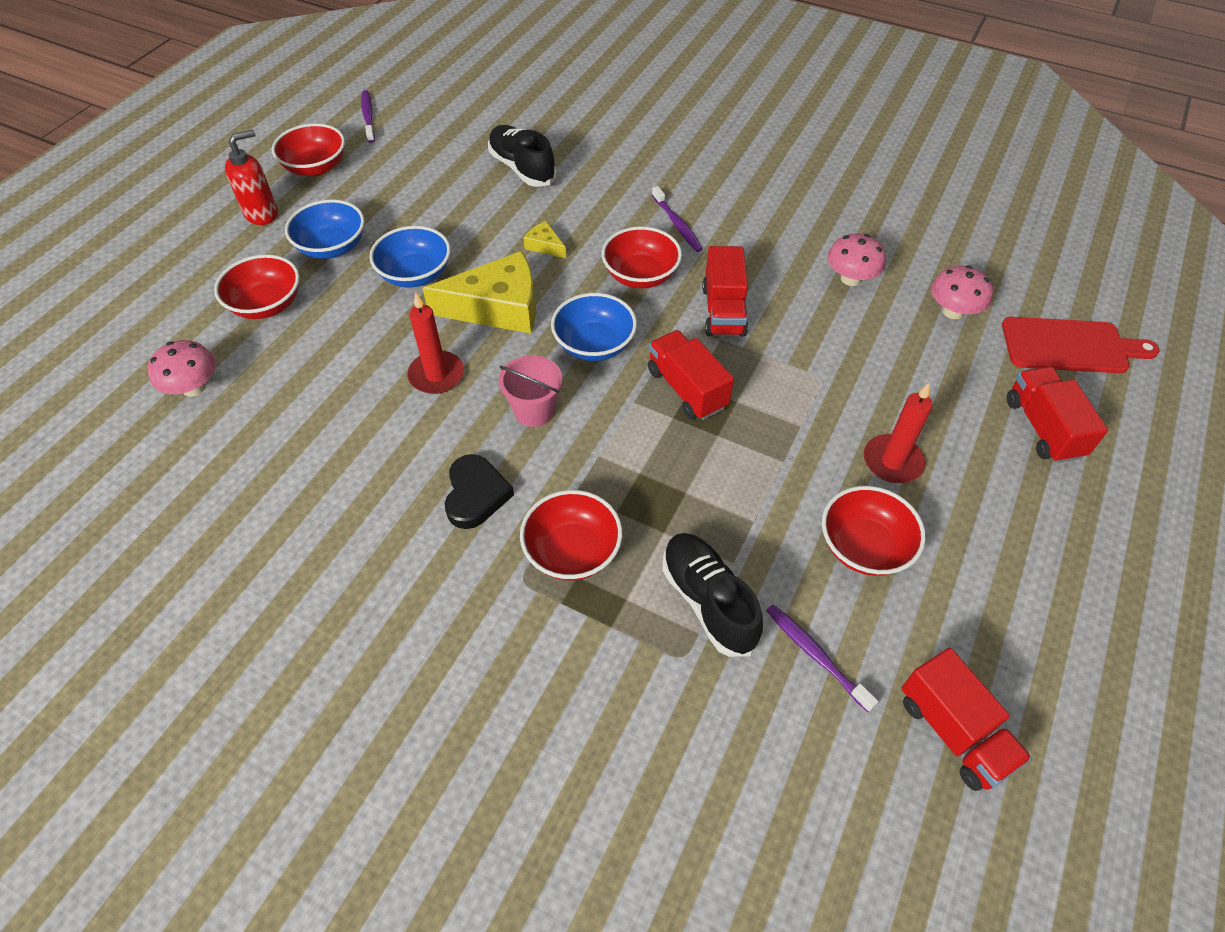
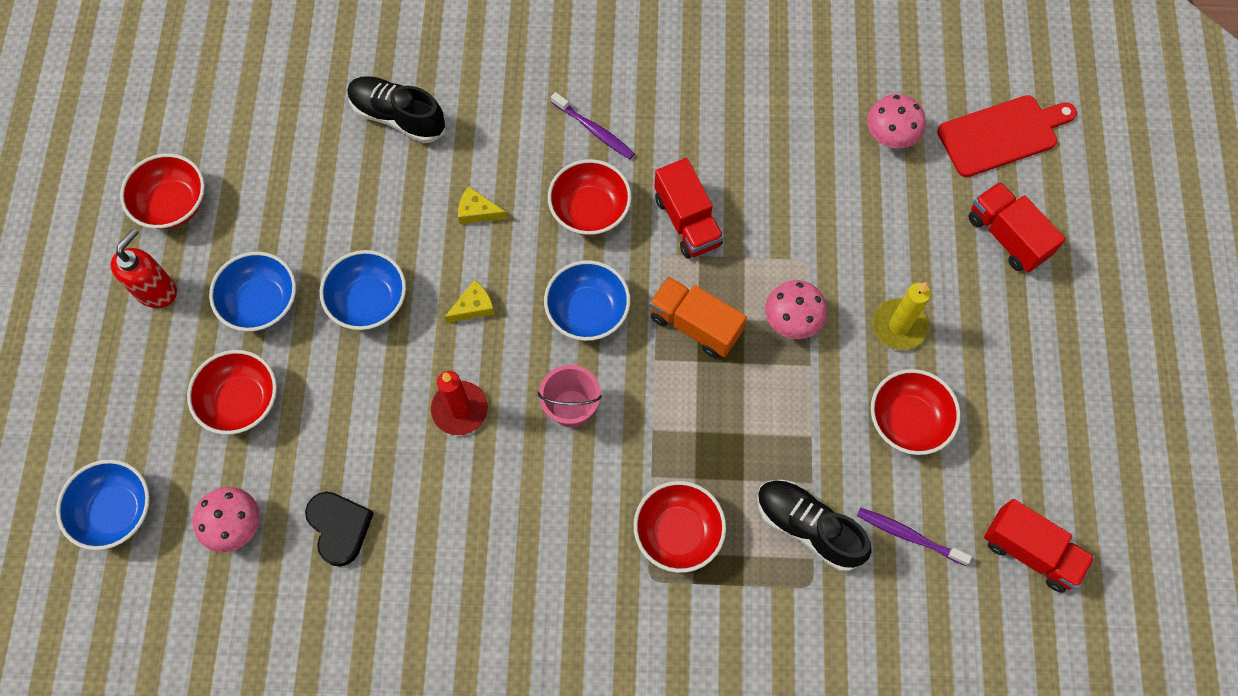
camera: 25 degrees left, 15 degrees up
purple toothbrush [361,90,375,143] -> none
yellow cheese [423,251,536,334] -> yellow cheese [444,280,495,323], size x0.44
black heart [445,454,514,529] -> black heart moved to [305,492,374,567]
red truck [648,330,734,420] -> orange truck [649,276,747,358]
pink mushroom [827,233,886,286] -> pink mushroom moved to [765,280,827,339]
red candle [864,383,933,483] -> yellow candle [873,282,931,350]
none -> blue bowl [56,460,150,550]

